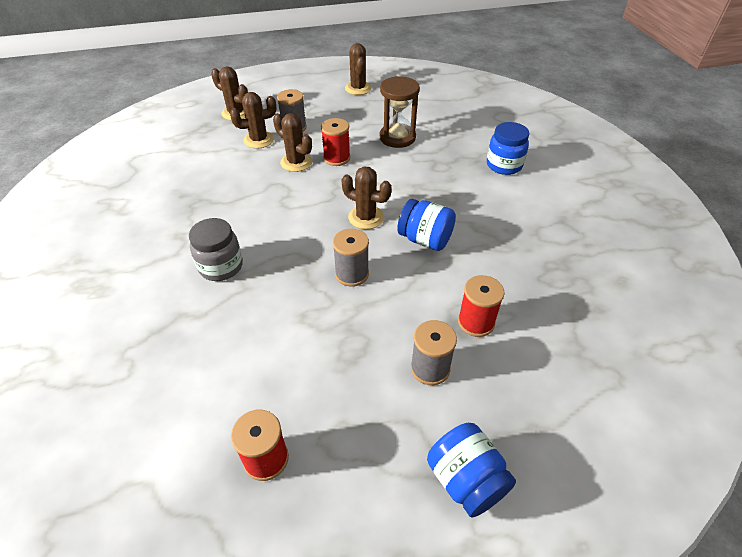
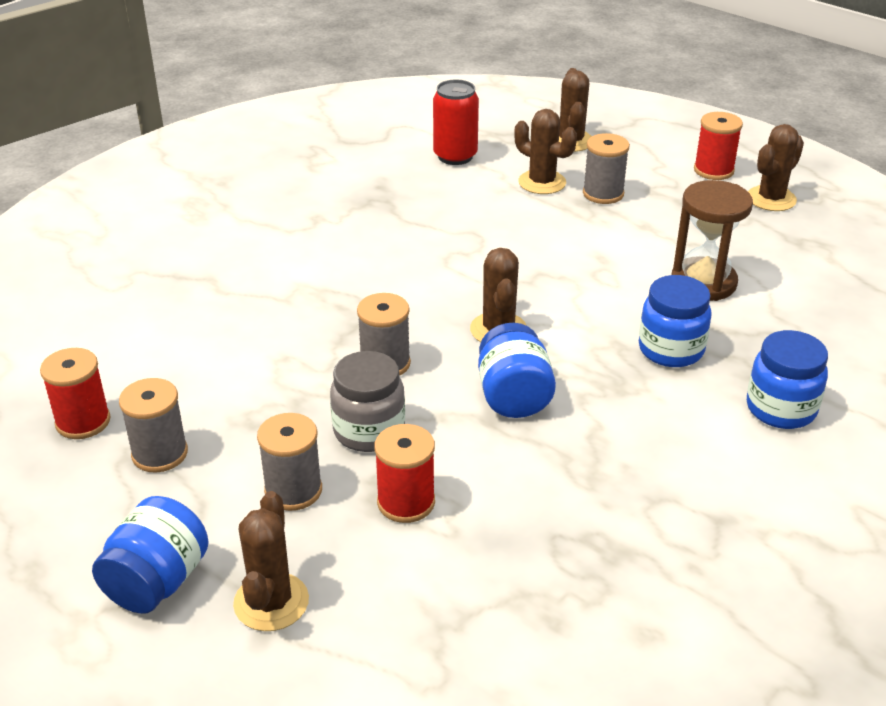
camera: 55 degrees right, 10 degrees down
grey jar [189,218,243,281] -> grey jar moved to [330,351,405,452]
brown cactus [273,113,312,172] -> brown cactus moved to [233,491,309,631]
red spool [321,118,350,166] -> red spool moved to [694,112,743,180]
none -> grey spool [119,378,188,473]
none -> red can [433,79,479,165]
none -> blue jar [639,275,712,367]

